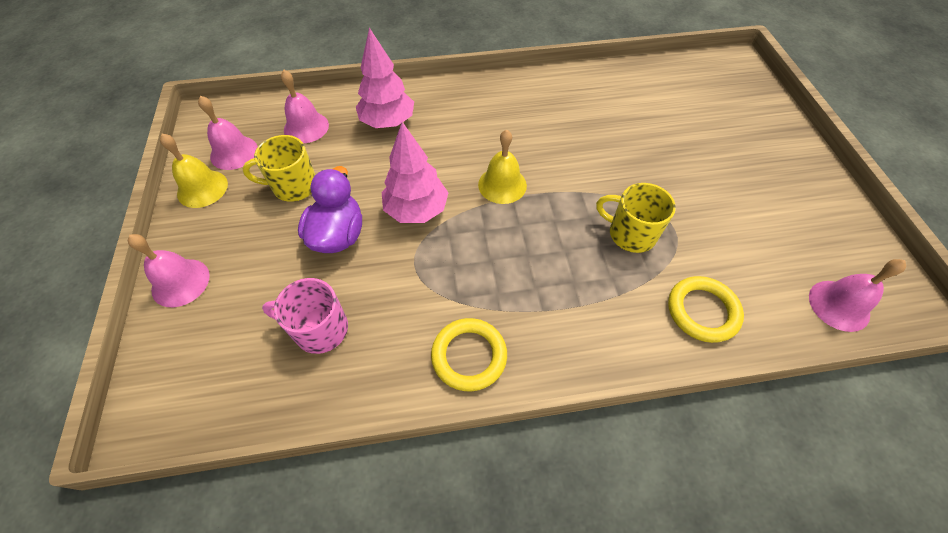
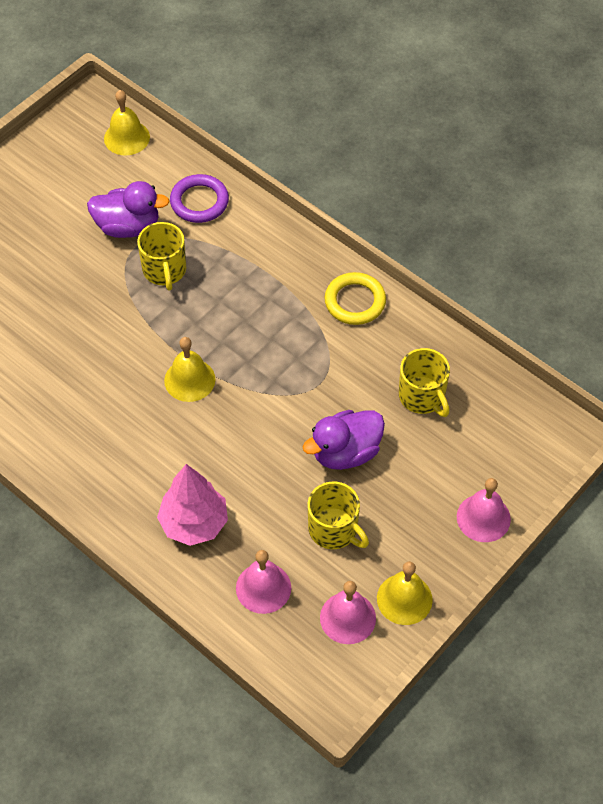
camera: 130 degrees left, 0 degrees up
pink mug [262,278,348,354] -> yellow mug [399,348,450,417]
pink tree [382,122,448,223] -> none
yellow ring [668,276,744,343] -> purple ring [170,174,229,223]
pink bell [809,259,906,332] -> yellow bell [104,90,150,155]
none -> purple duck [87,181,170,238]

